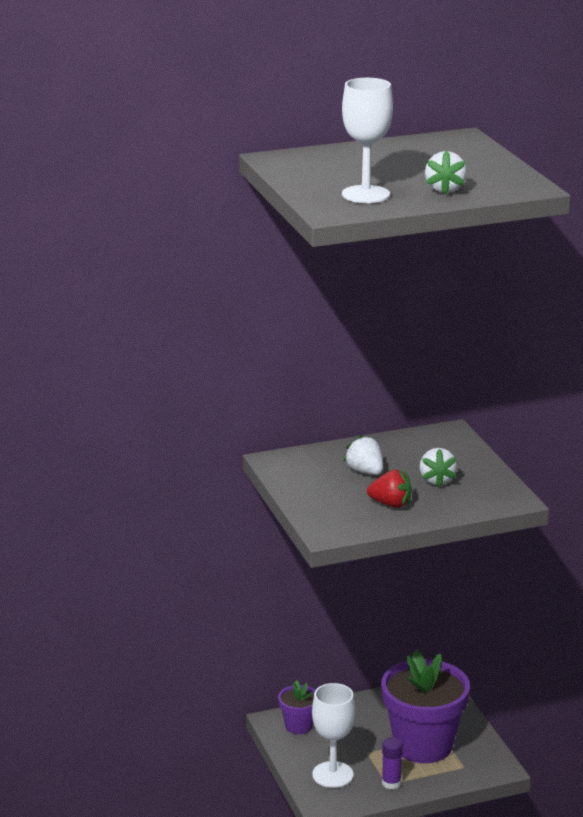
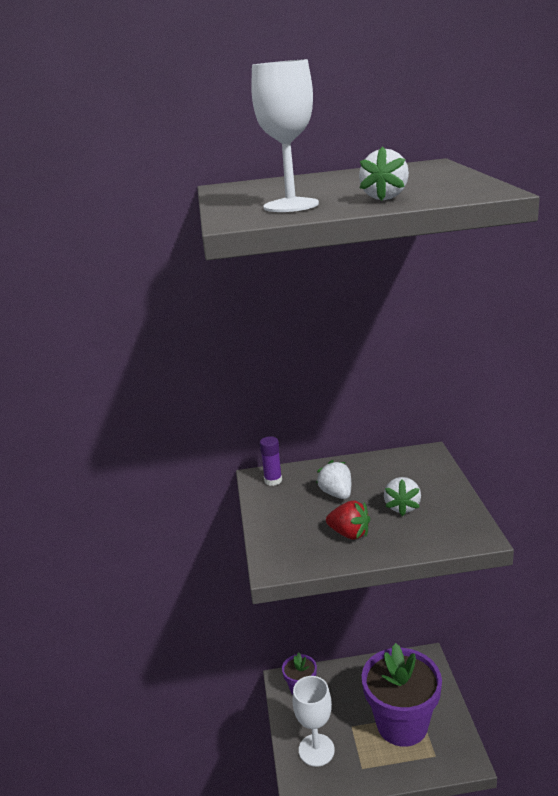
camera: 15 degrees right, 0 degrees up
purple glue stick [382,737,403,789] -> purple glue stick moved to [260,436,282,486]

